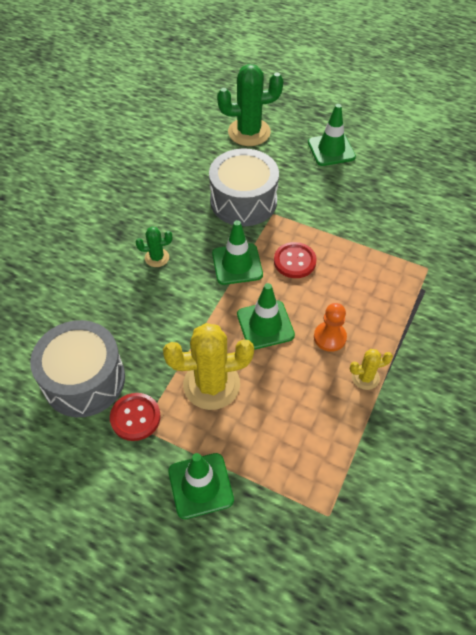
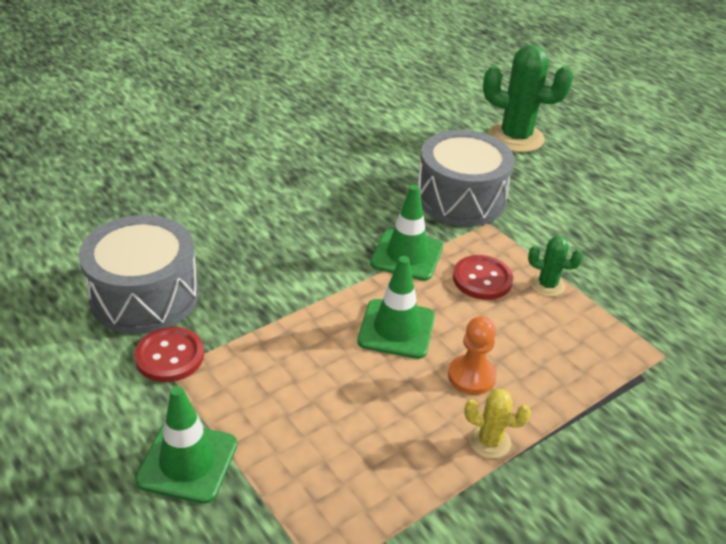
camera: 25 degrees right, 15 degrees down
green cactus [136,227,172,267] -> green cactus moved to [528,236,583,297]
yellow cactus [163,323,254,410] -> none
green traffic cone [308,104,356,166] -> none

